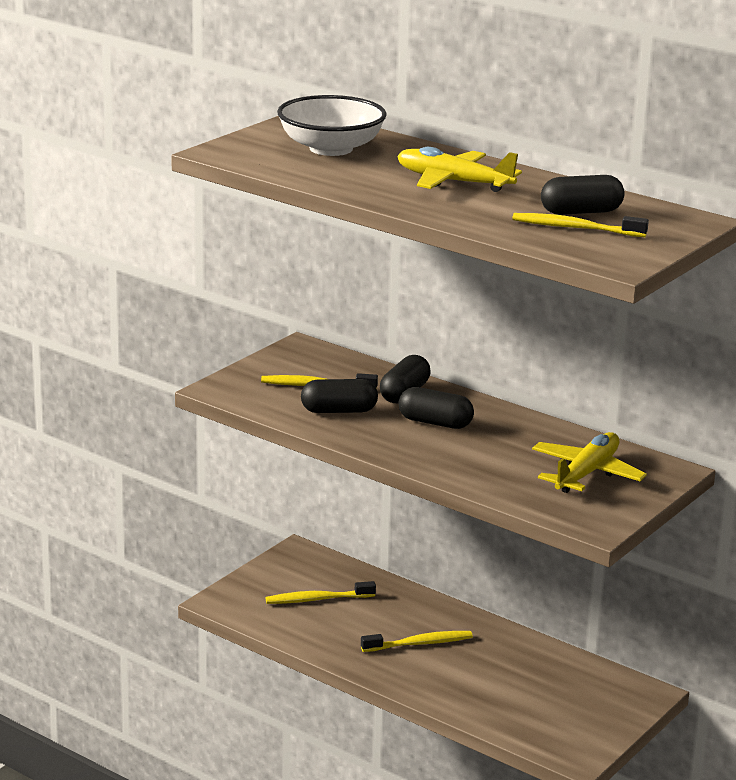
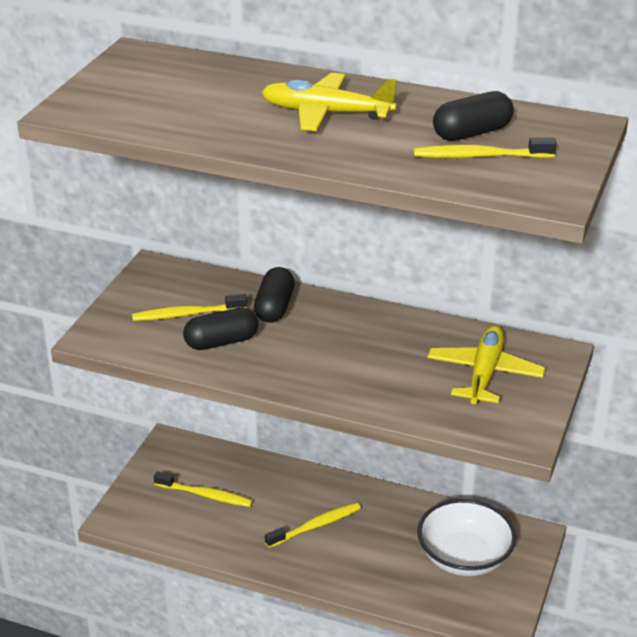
camera: 15 degrees left, 10 degrees up
yellow toothbrush [266,581,376,604] -> yellow toothbrush turned 135 degrees counterclockwise [154,472,253,507]
white bowl [277,95,387,156] -> white bowl moved to [417,499,516,576]
black capsule [398,387,474,429] -> none

